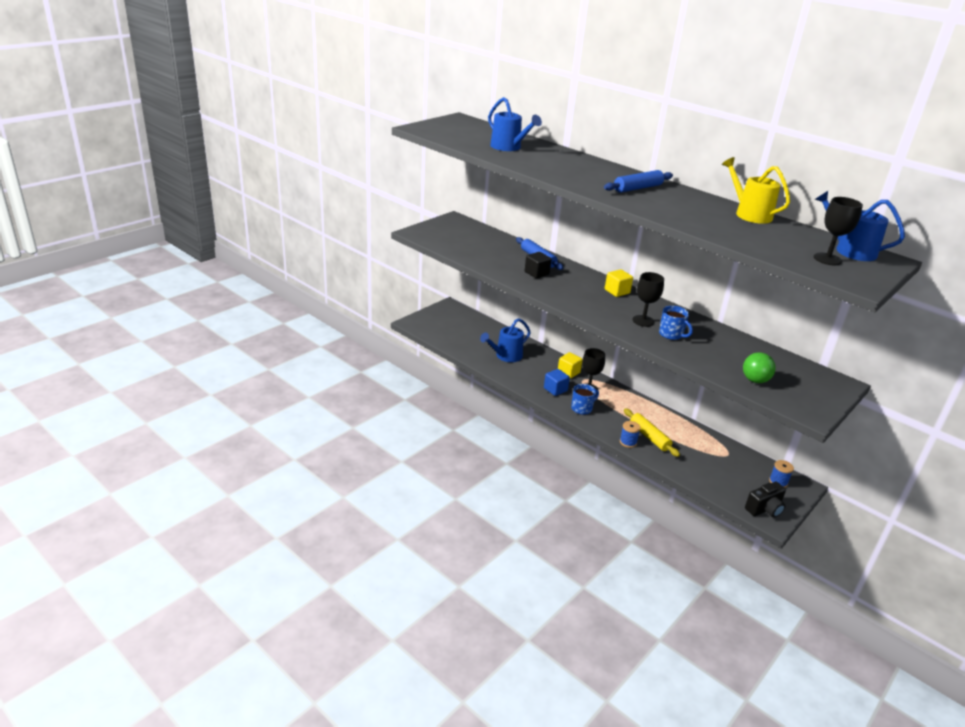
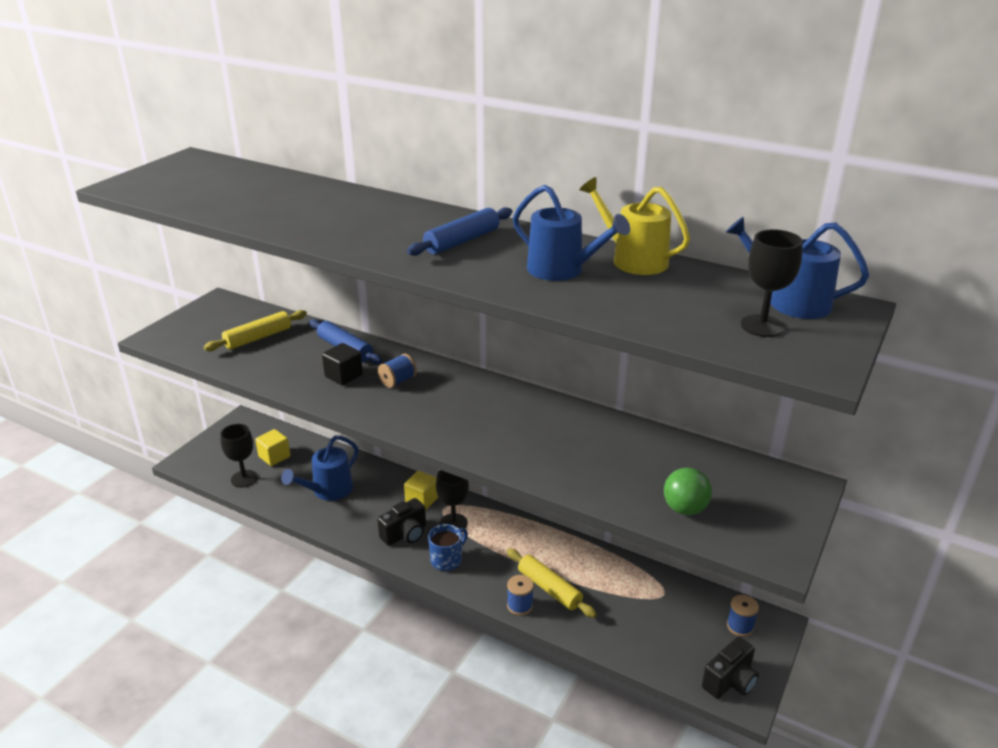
camera: 10 degrees left, 0 degrees up
blue watering can [488,97,542,151] -> blue watering can moved to [513,185,630,281]
blue cube [544,369,570,396] -> black camera [377,498,426,546]
yellow cube [605,269,633,297] -> yellow cube moved to [255,429,290,466]
black goblet [632,272,664,327] -> black goblet moved to [220,424,258,487]
blue mug [659,306,693,340] -> none
none -> yellow rolling pin [204,310,307,351]
none -> blue spool [378,354,417,388]

